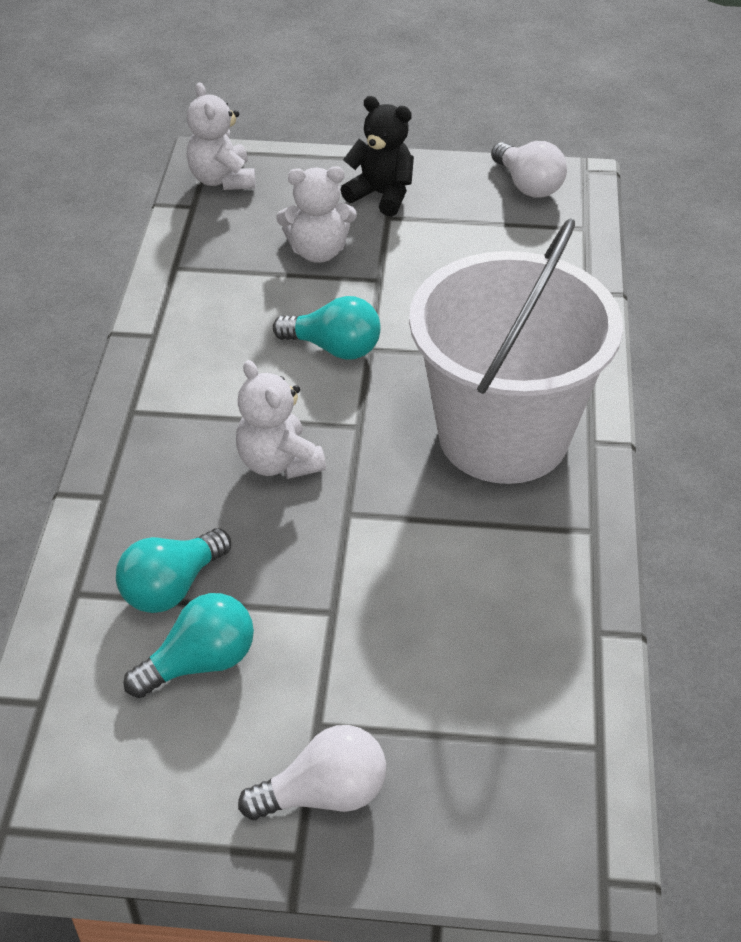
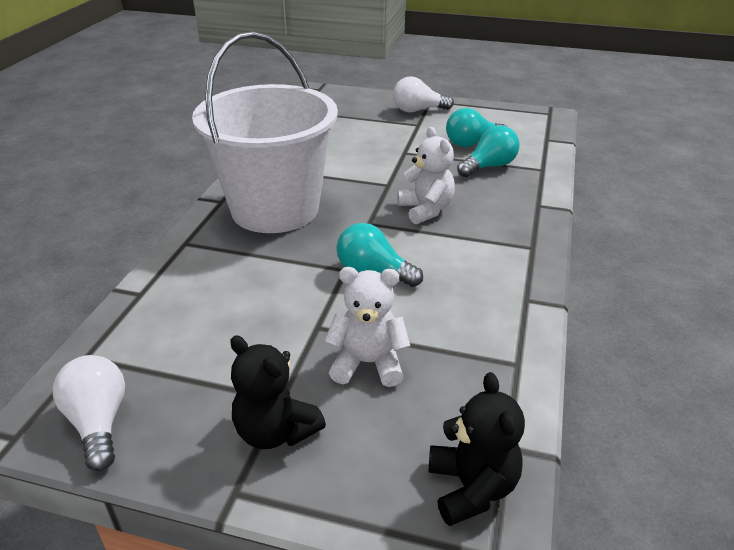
camera: 170 degrees left, 10 degrees down
white teddy bear [187,82,256,190] -> black teddy bear [428,372,525,526]

